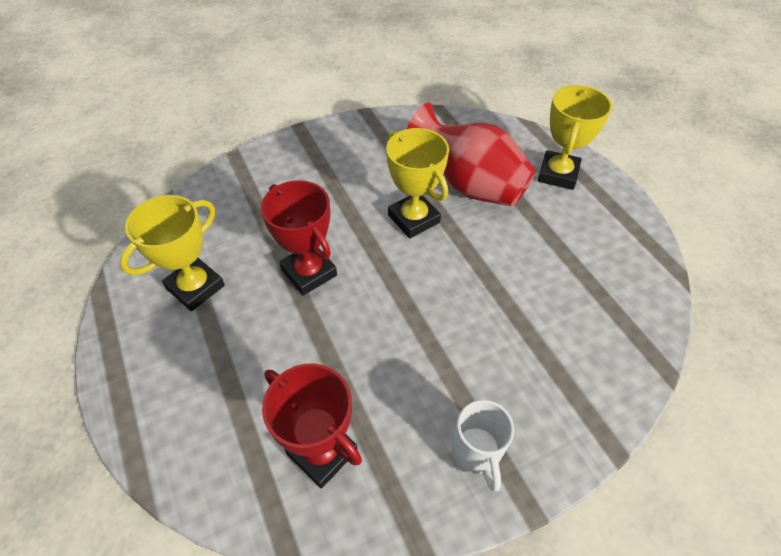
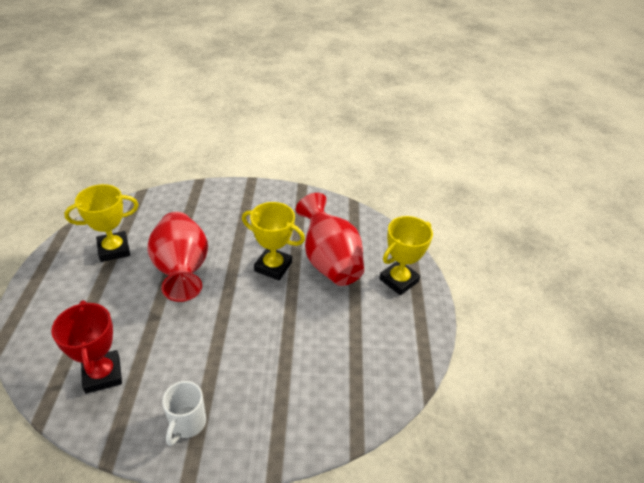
camera: 25 degrees right, 10 degrees down
red trophy [261,180,337,296] -> red vase [147,212,208,302]
yellow trophy [386,128,449,238] -> yellow trophy turned 60 degrees counterclockwise [242,202,305,280]

